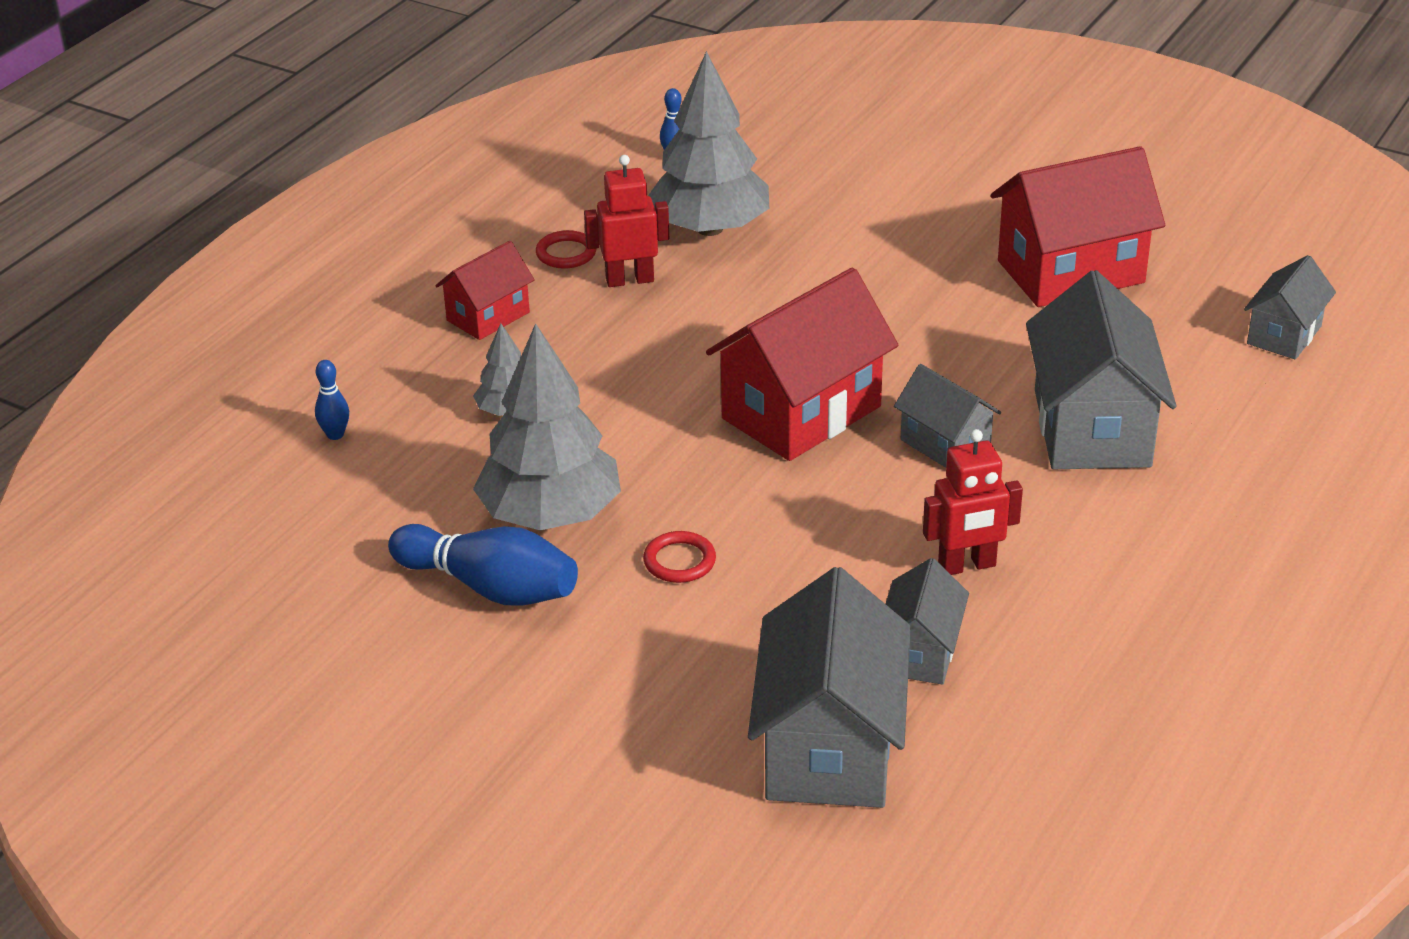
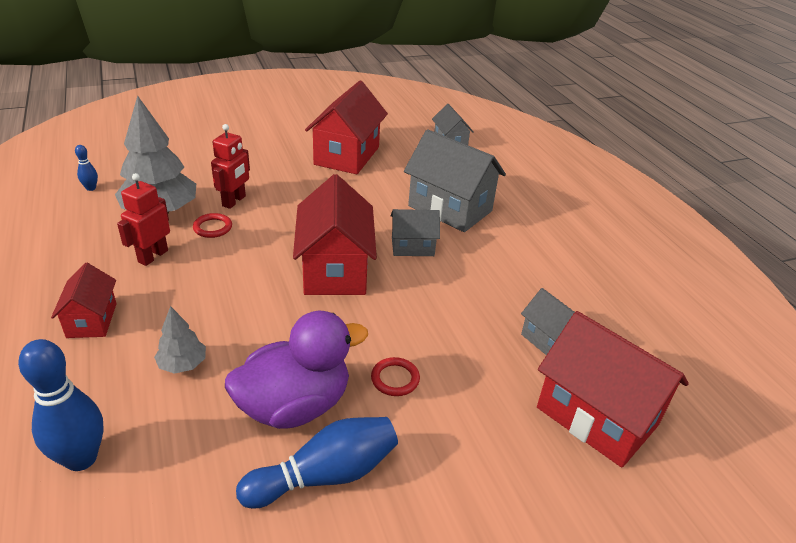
camera: 55 degrees left, 0 degrees up
blue bowling pin [315,360,349,440] -> blue bowling pin [18,339,103,471], size x2.10
grey tree [473,323,621,530] -> purple duck [225,311,368,429]
red ring [536,230,596,269] -> red ring moved to [193,213,232,238]
grey house [748,567,911,808] -> red house [537,311,689,468]
red robot [923,429,1023,575] -> red robot moved to [211,124,250,209]

